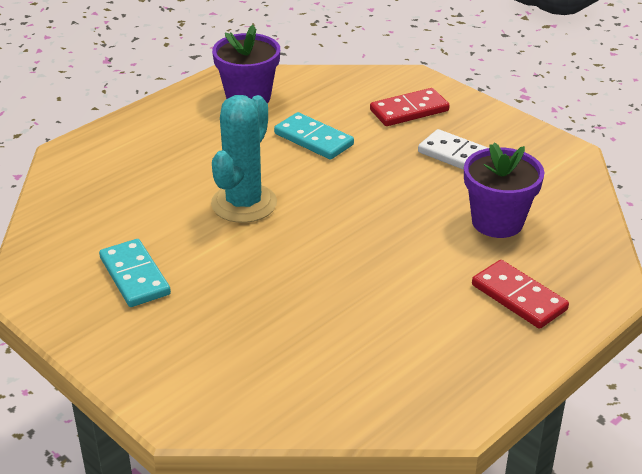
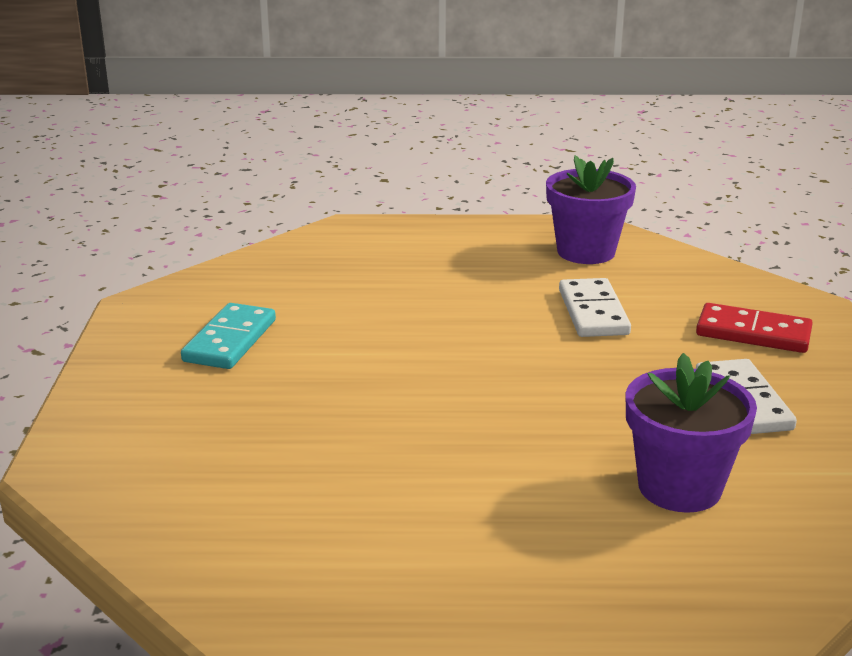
camera: 45 degrees right, 10 degrees down
turquoise cactus [211,95,277,223] -> none
turquoise domino [274,112,354,160] -> white domino [559,278,631,337]
red domino [472,260,569,329] -> none

